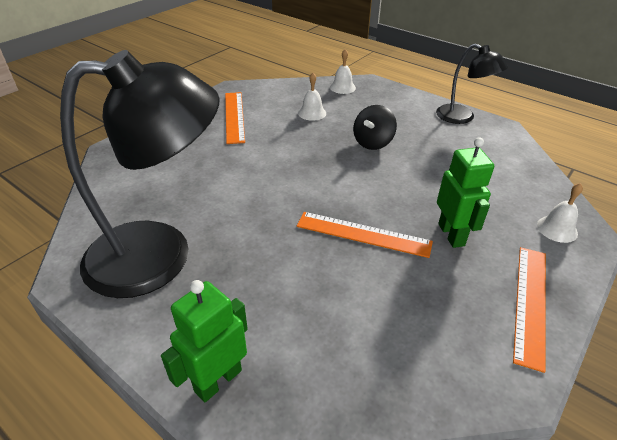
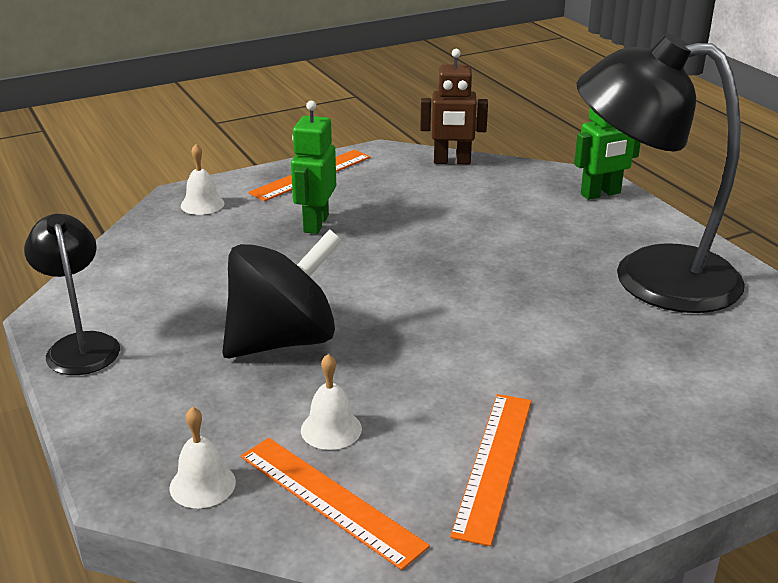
camera: 155 degrees left, 10 degrees down
orange ruler [297,212,433,258] -> orange ruler moved to [241,438,430,570]
black spinning top [353,105,397,150] -> black spinning top [222,229,342,358], size x1.71
none -> brown robot [420,49,488,165]

